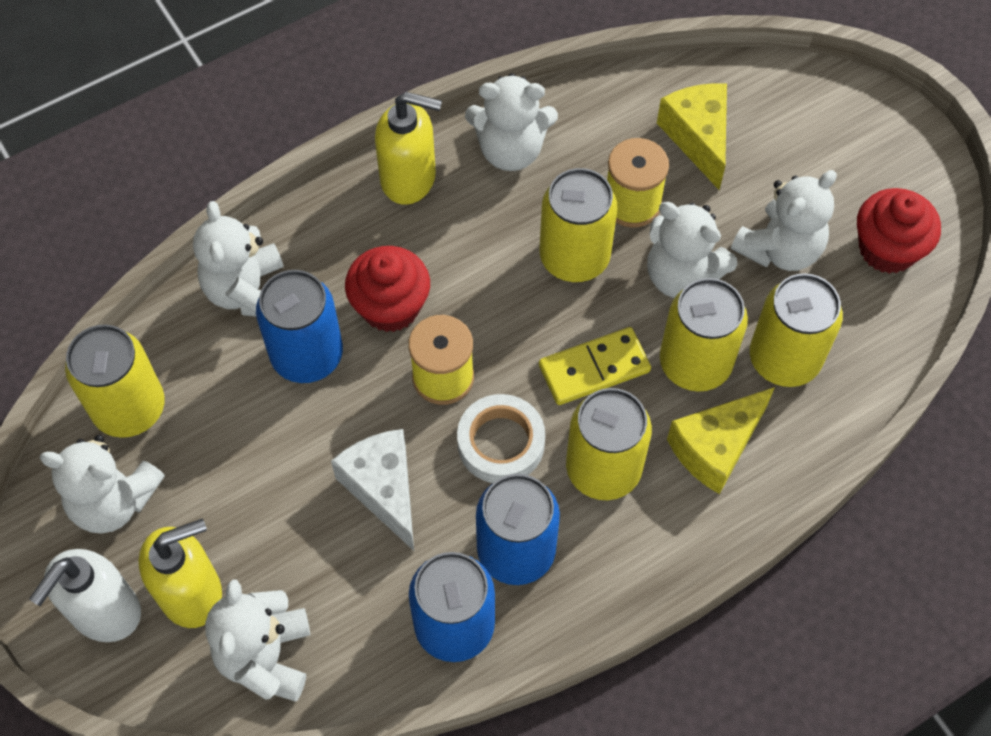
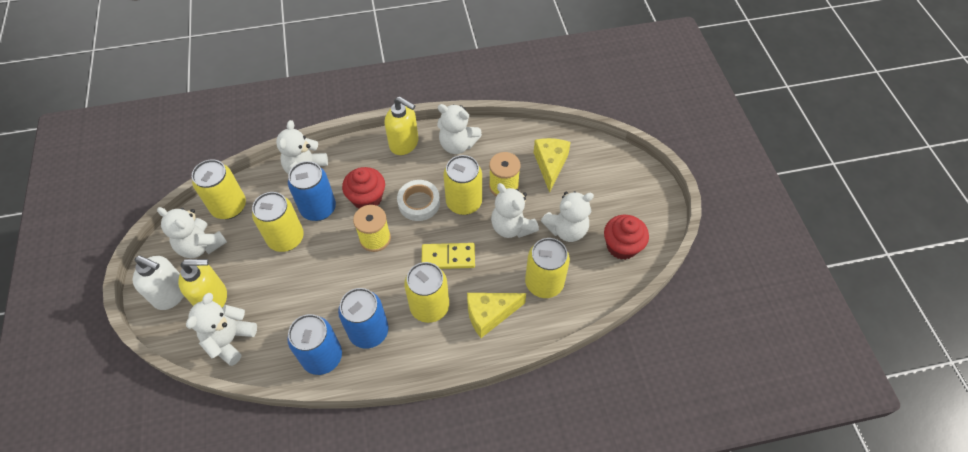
camera: 20 degrees right, 5 degrees down
white soap dispenser [29,549,141,642] -> white soap dispenser turned 120 degrees counterclockwise [133,256,184,310]
white cheese [331,429,414,551] -> none
white tape [457,394,545,483] -> white tape moved to [397,180,440,221]
yellow can [660,278,748,392] -> yellow can moved to [252,192,304,252]

